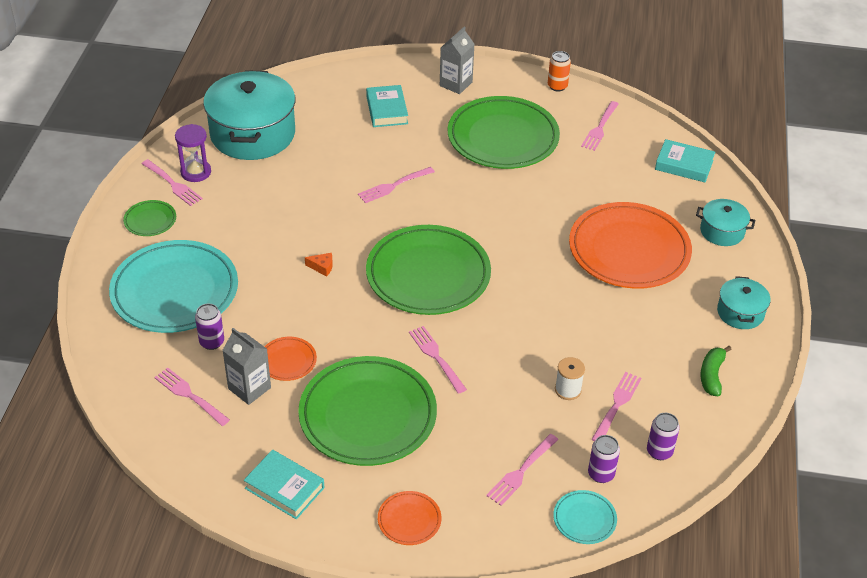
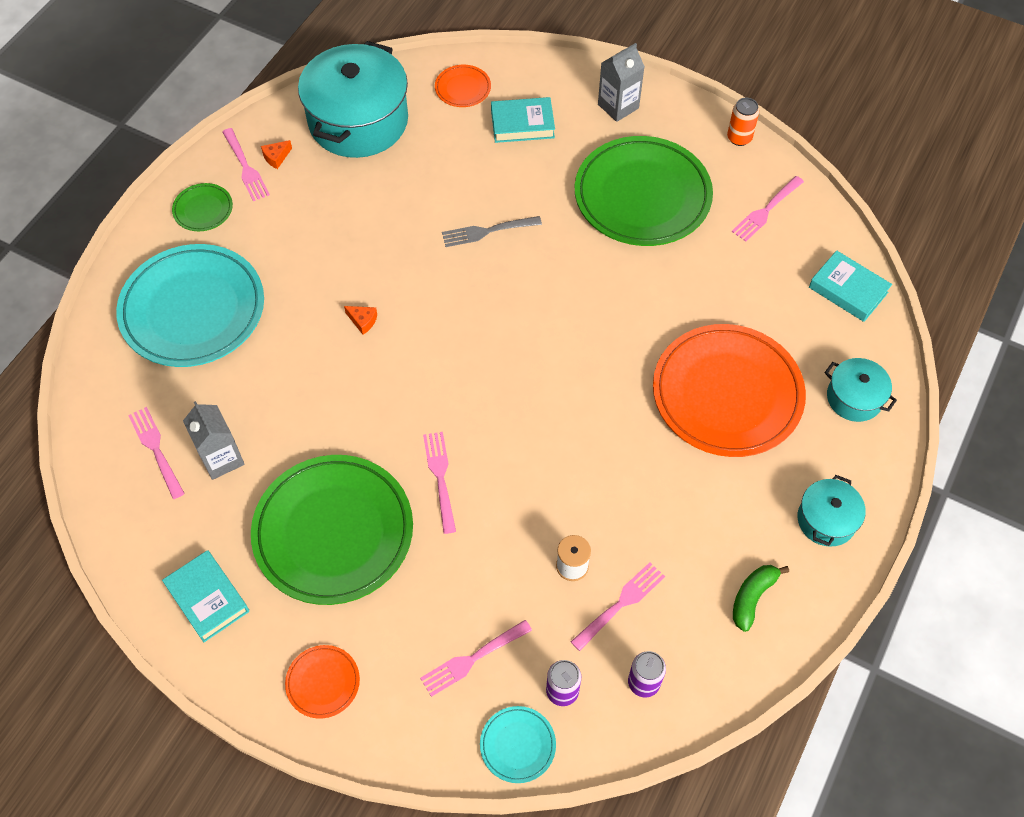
camera: 20 degrees right, 15 degrees up
purple hourglass [175,124,211,182] -> orange cheese [261,140,292,169]
purple can [195,304,224,350] -> none
orange plate [264,337,317,381] -> orange plate moved to [435,65,491,107]
pink fork [358,167,435,203] -> grey fork [442,216,542,247]
turquoise book [366,85,408,127] -> turquoise book turned 75 degrees clockwise [491,97,555,143]
green plate [366,225,491,315] -> none

